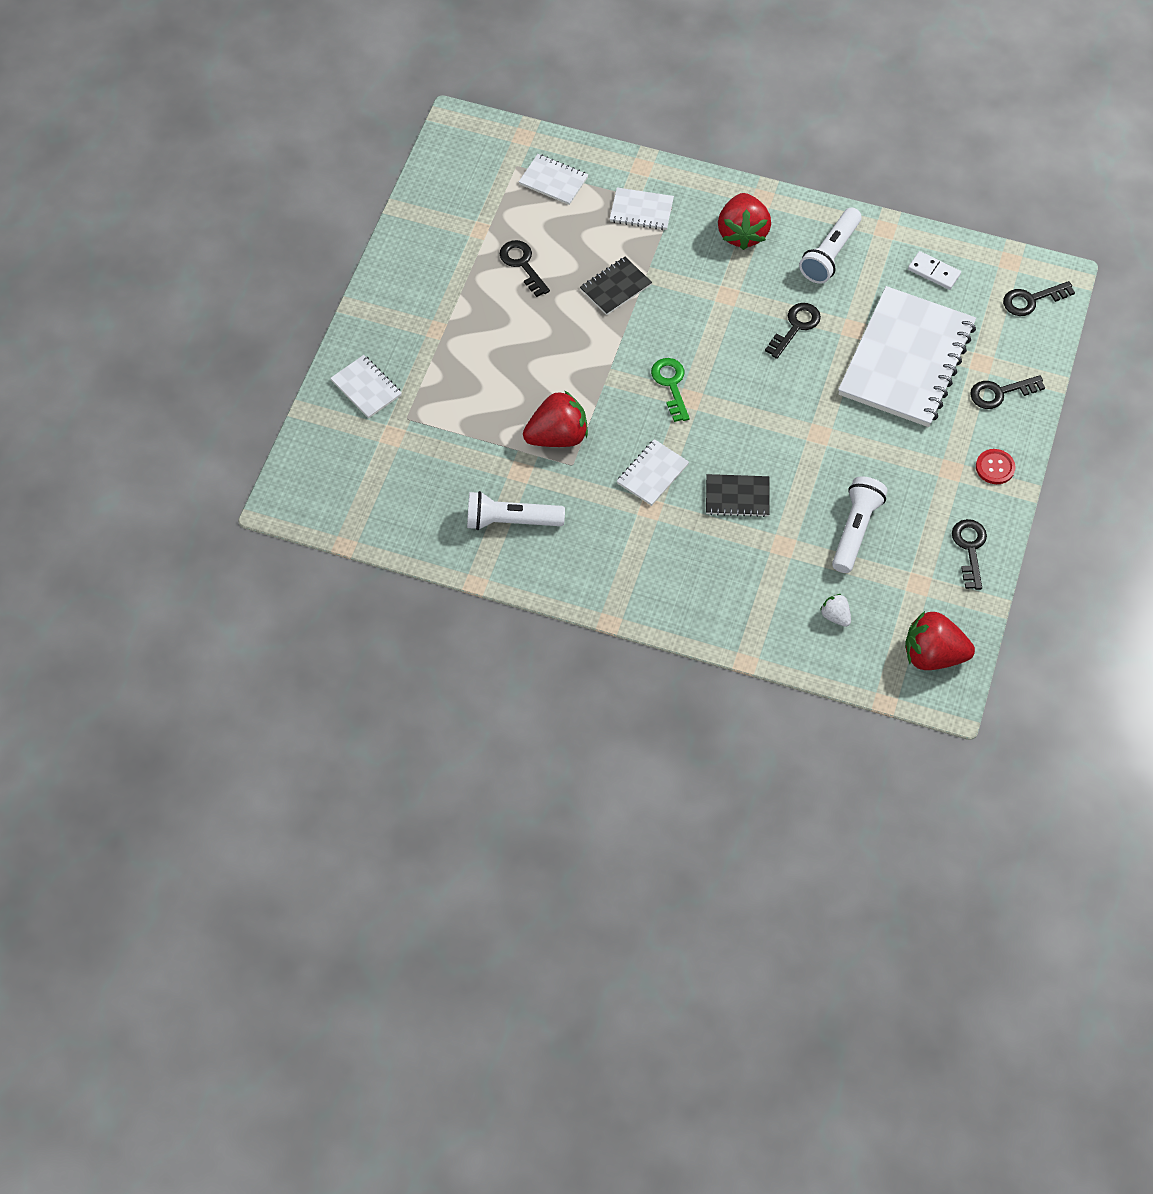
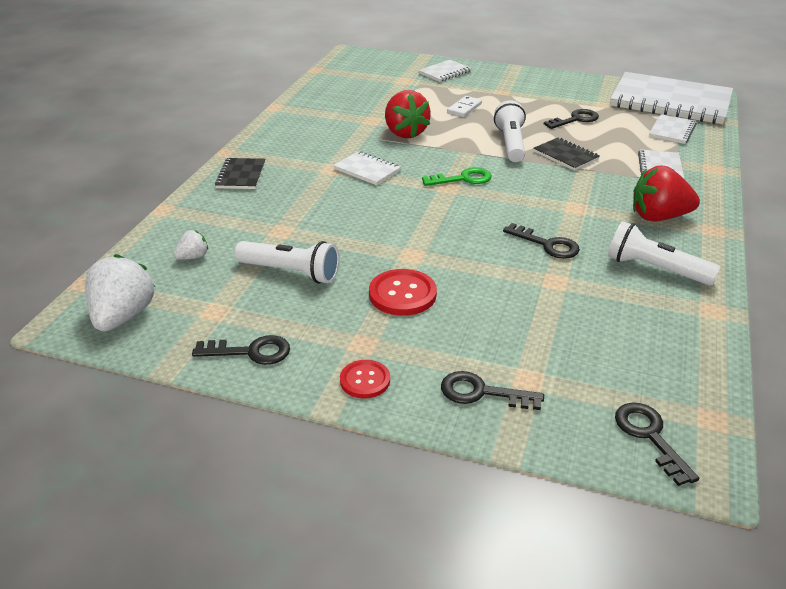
camera: 90 degrees right, 25 degrees down
white flashlight [467,491,565,530] -> white flashlight moved to [494,100,526,162]
black notebook [706,474,769,517] -> black notebook moved to [215,158,266,189]
white notebook [838,286,976,427] -> white notebook moved to [610,72,733,124]
red strawberry [905,611,975,670] -> white strawberry [85,254,155,331]
white domino [908,251,961,290] -> white domino moved to [447,96,482,117]
black key [970,375,1045,409] -> black key turned 60 degrees counterclockwise [441,371,544,410]
none -> red button [369,269,437,316]

